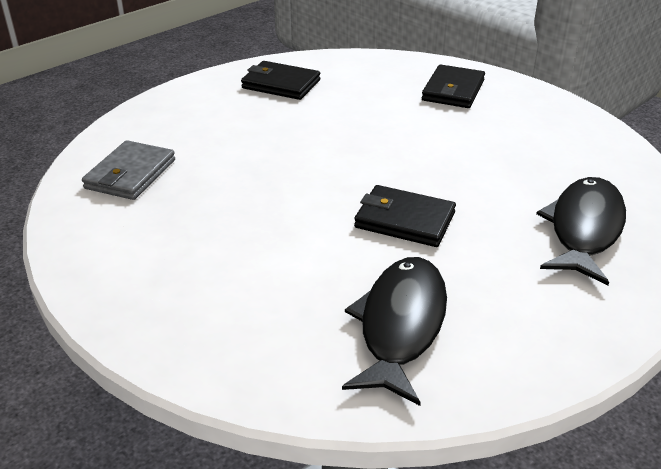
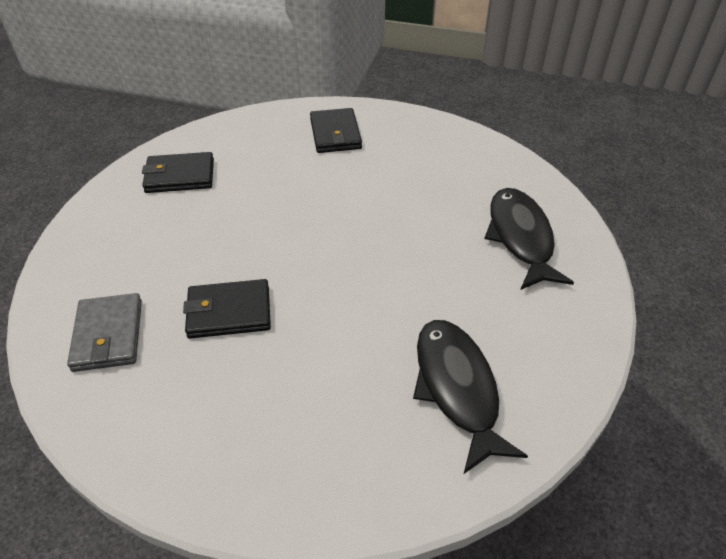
camera: 30 degrees left, 10 degrees up
black wallet [354,185,456,247] -> black wallet moved to [183,279,271,338]

